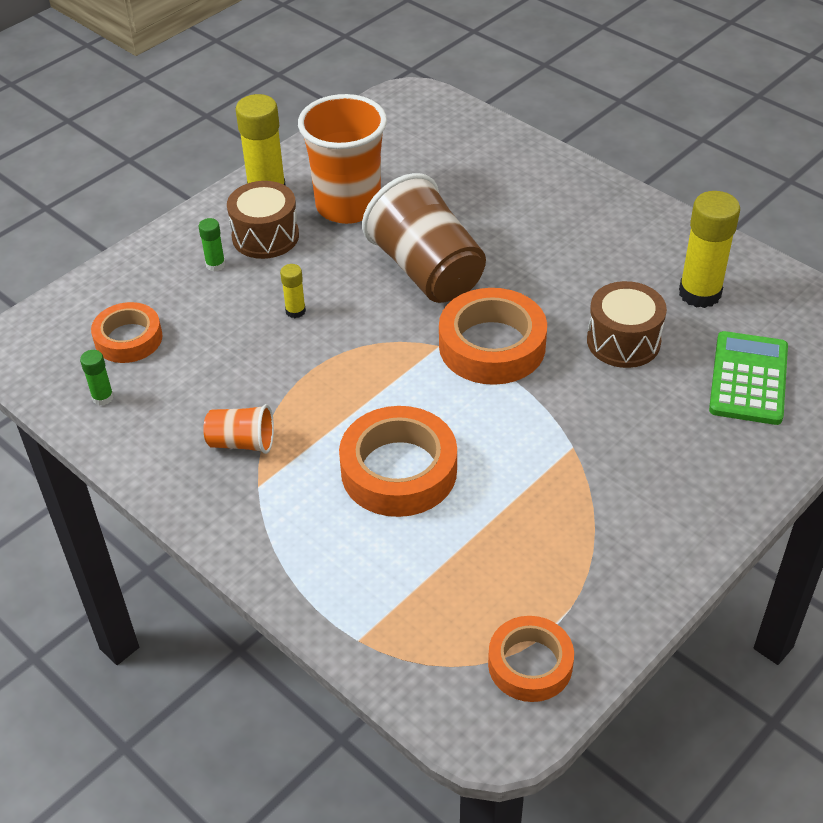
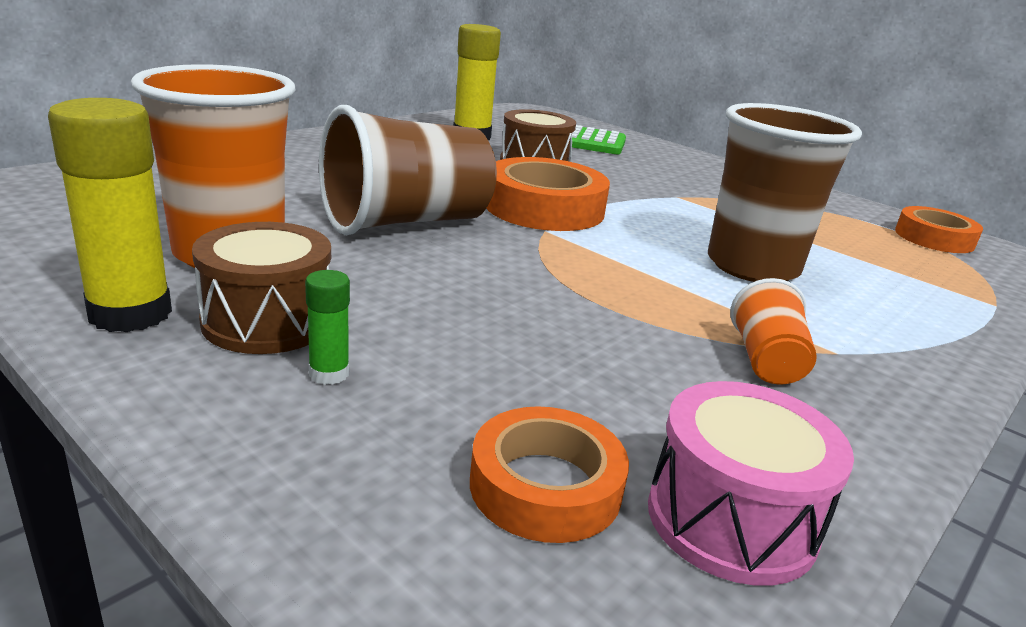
camera: 95 degrees left, 20 degrees down
green glue stick [80,350,114,405] -> pink drum [648,381,854,586]
yellow glue stick [280,264,306,318] -> none
orange tape [339,406,457,517] -> brown cup [708,103,862,282]

